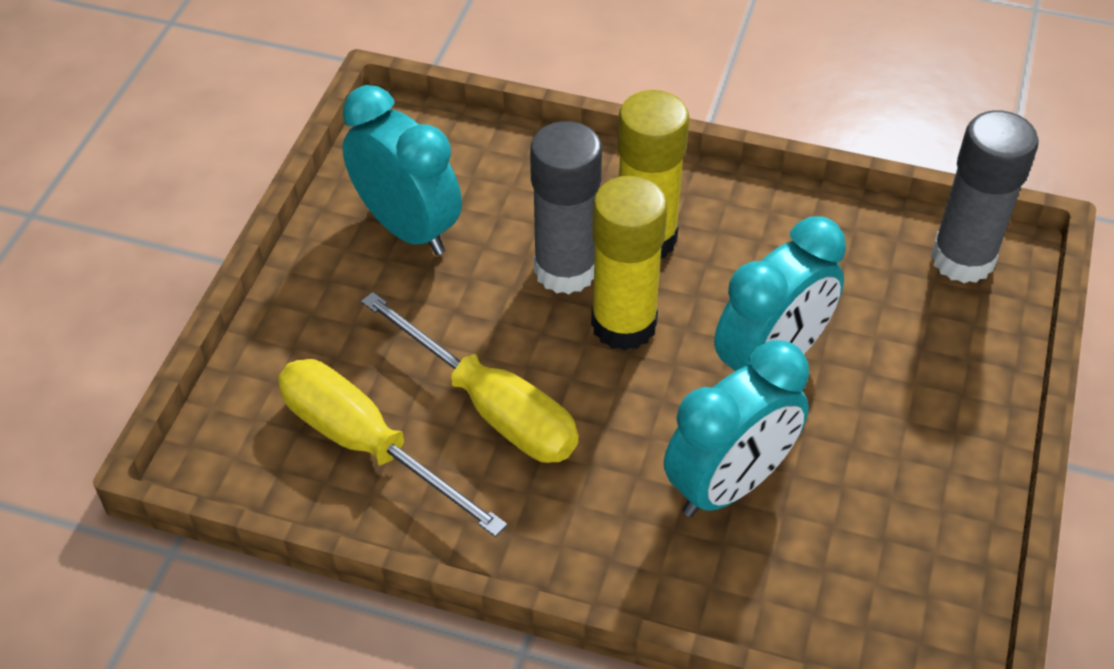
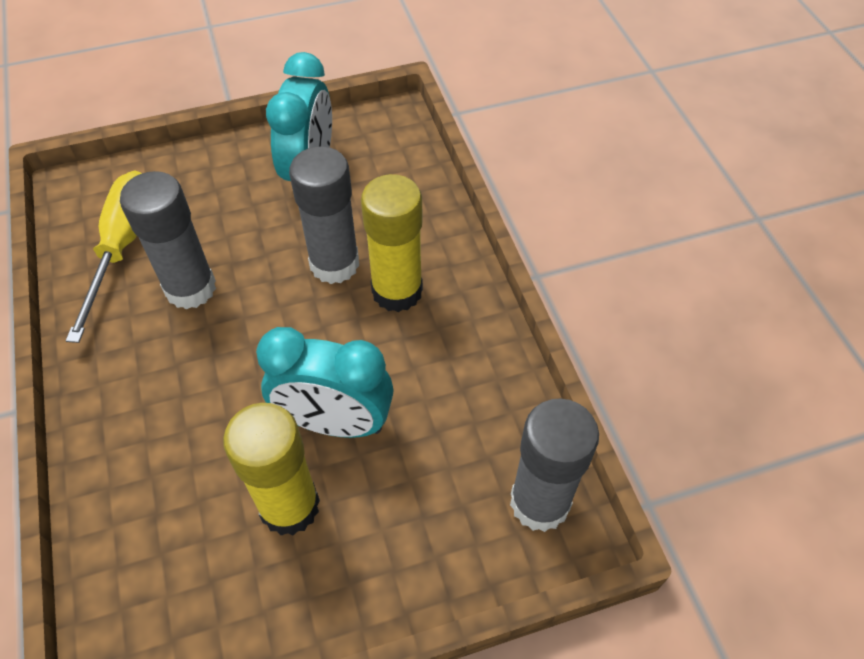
camera: 55 degrees right, 5 degrees up
yellow screwdriver [361,292,579,463] -> grey glue stick [120,171,216,309]
yellow glue stick [591,176,668,351] -> yellow glue stick moved to [223,403,320,535]
turquoise clock [664,340,809,517] -> none

